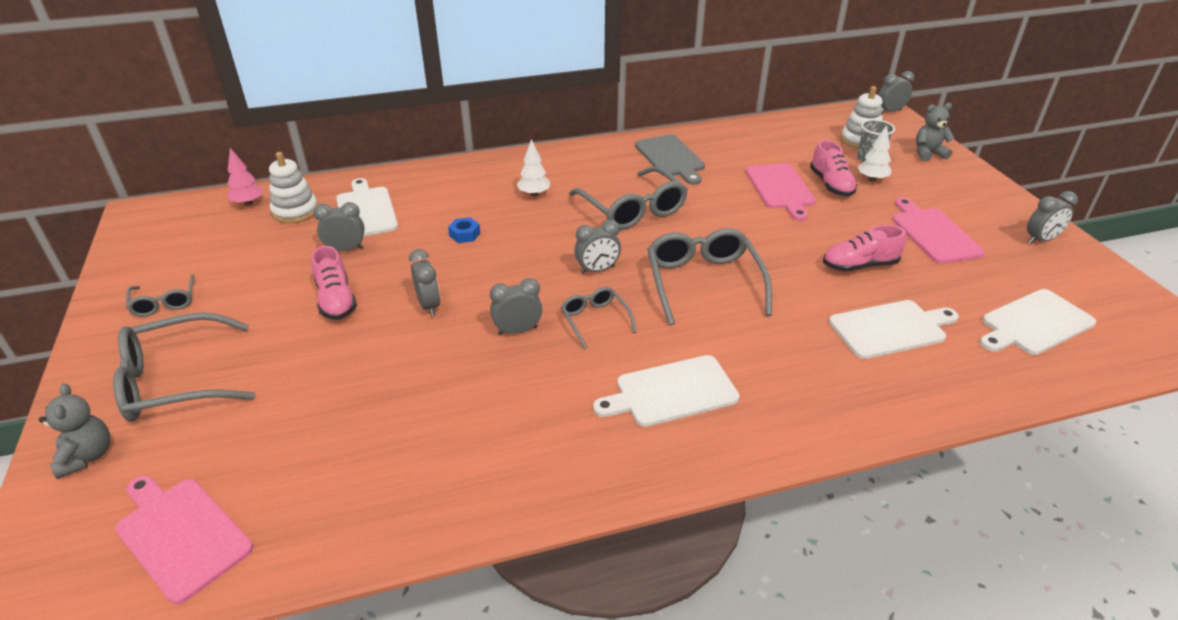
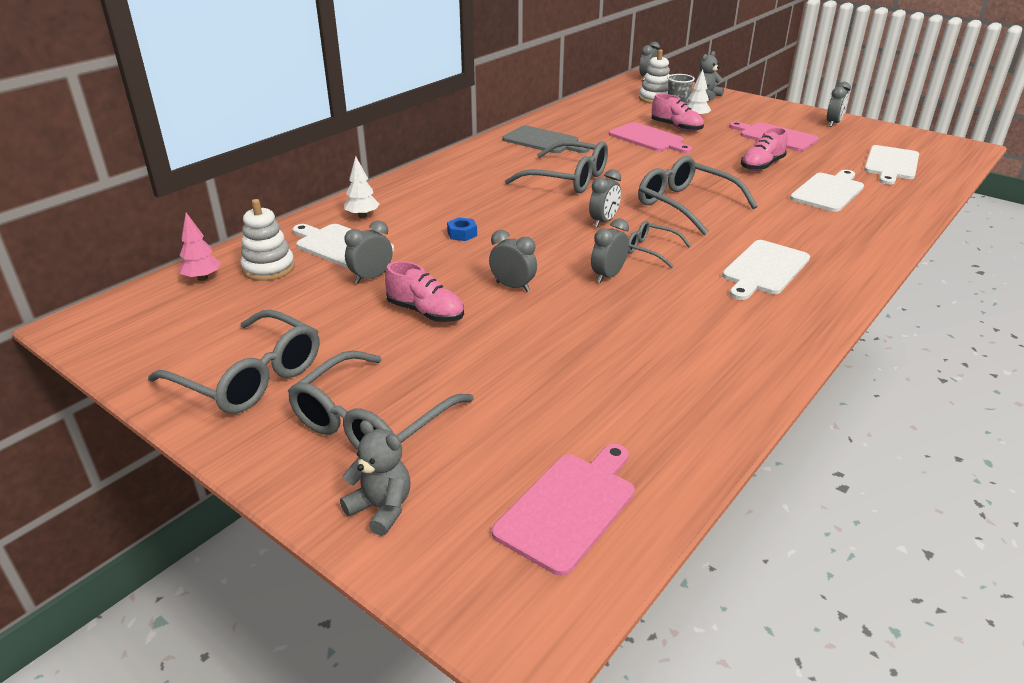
camera: 35 degrees left, 5 degrees down
pink cutting board [115,475,253,604] -> pink cutting board turned 120 degrees clockwise [492,444,635,576]
grey glasses [126,274,194,317] -> grey glasses [148,310,319,414], size x1.87
white tree [517,139,550,196] -> white tree moved to [344,156,379,218]

